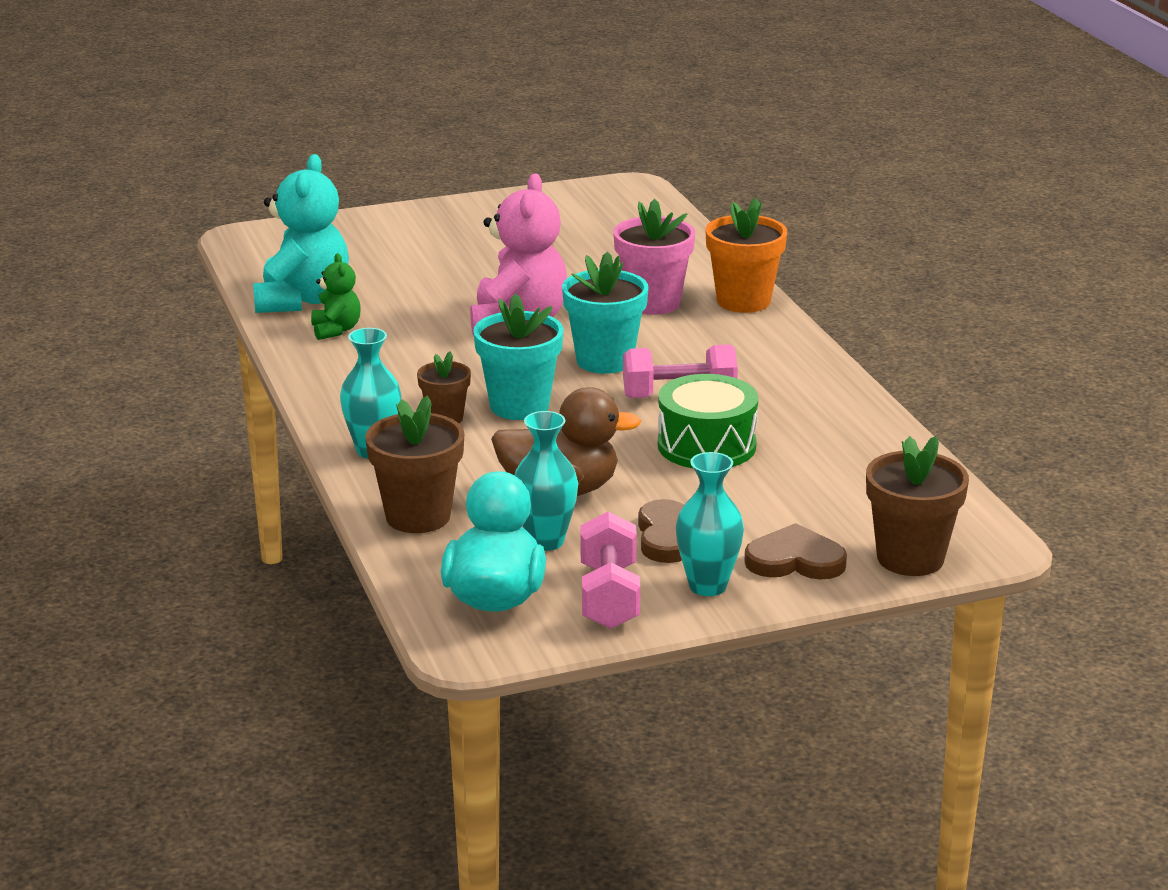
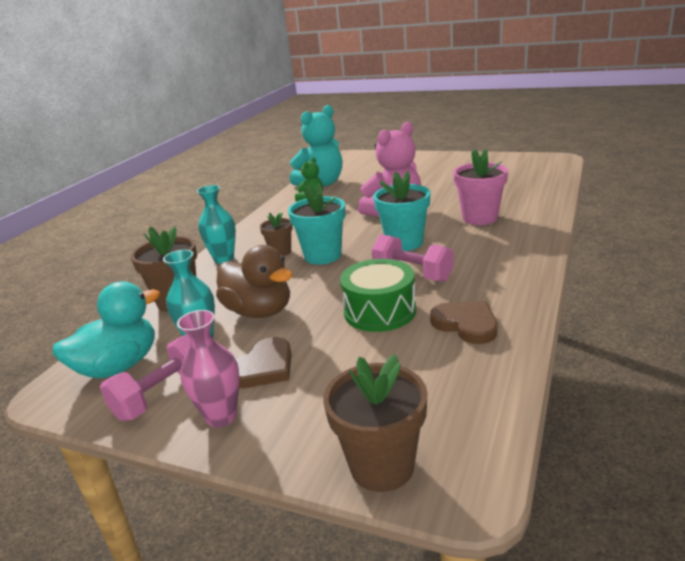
camera: 45 degrees right, 0 degrees up
turquoise vase [676,452,744,596] -> pink vase [177,310,239,427]
orange flower pot [705,198,787,313] -> none
brown heart [744,523,847,580] -> brown heart moved to [430,301,497,344]

